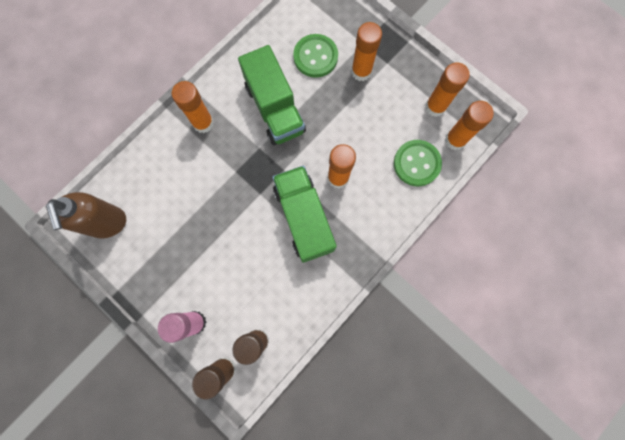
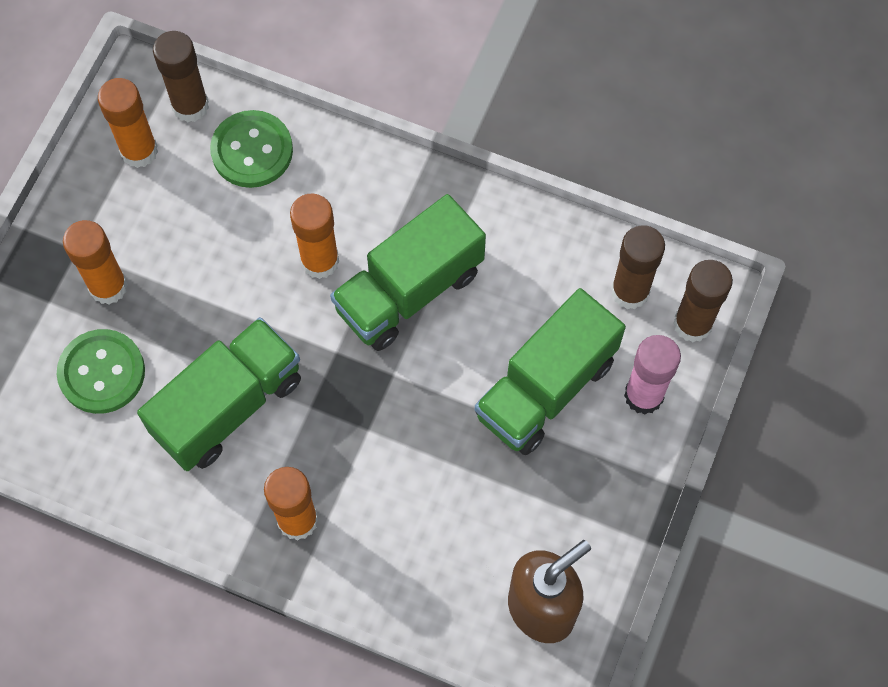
camera: 110 degrees left, 10 degrees down
orange glue stick [445,101,494,150] -> brown glue stick [153,31,209,122]
none -> green truck [475,288,626,455]

